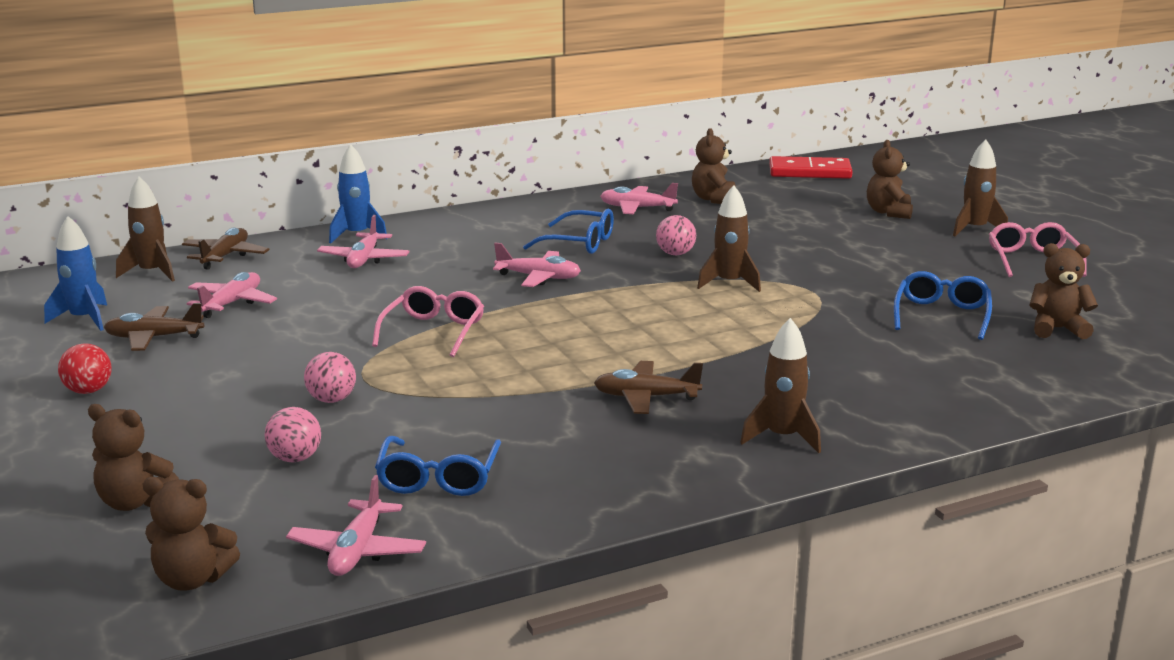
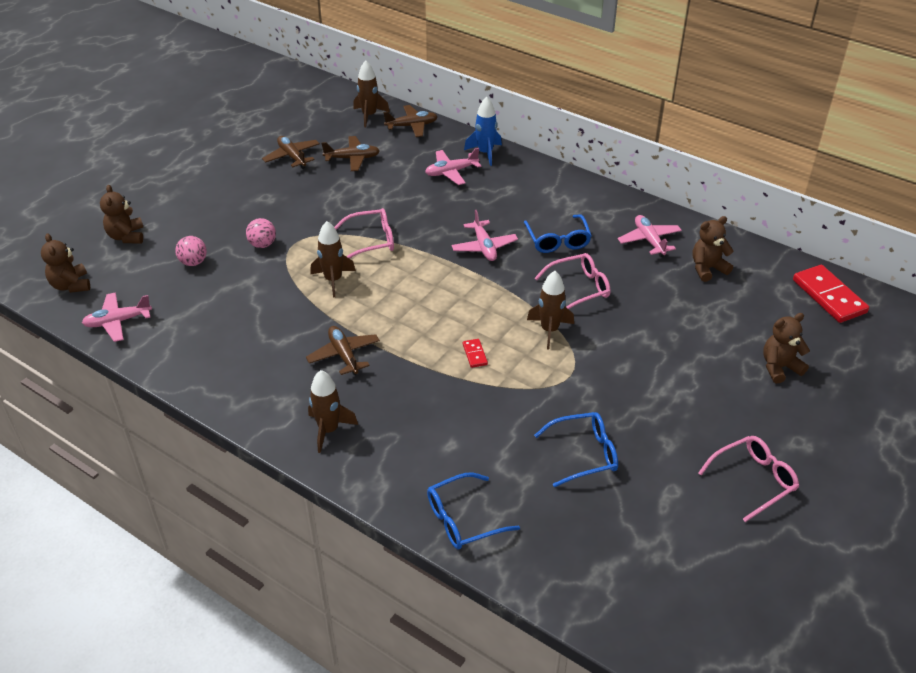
camera: 60 degrees right, 20 degrees up
blue rocket [44,216,107,331] -> none
red ball [58,343,112,394] -> none
pink plane [187,272,277,318] -> brown plane [321,136,380,171]
blue glasses [375,436,501,496] -> blue glasses moved to [427,472,520,550]
pink ball [656,215,696,255] -> pink glasses [535,253,611,309]
brown rocket [953,139,1008,236] -> brown rocket moved to [310,221,356,297]
brown teddy bear [1030,243,1098,339] -> none
none -> red domino [463,339,488,368]

